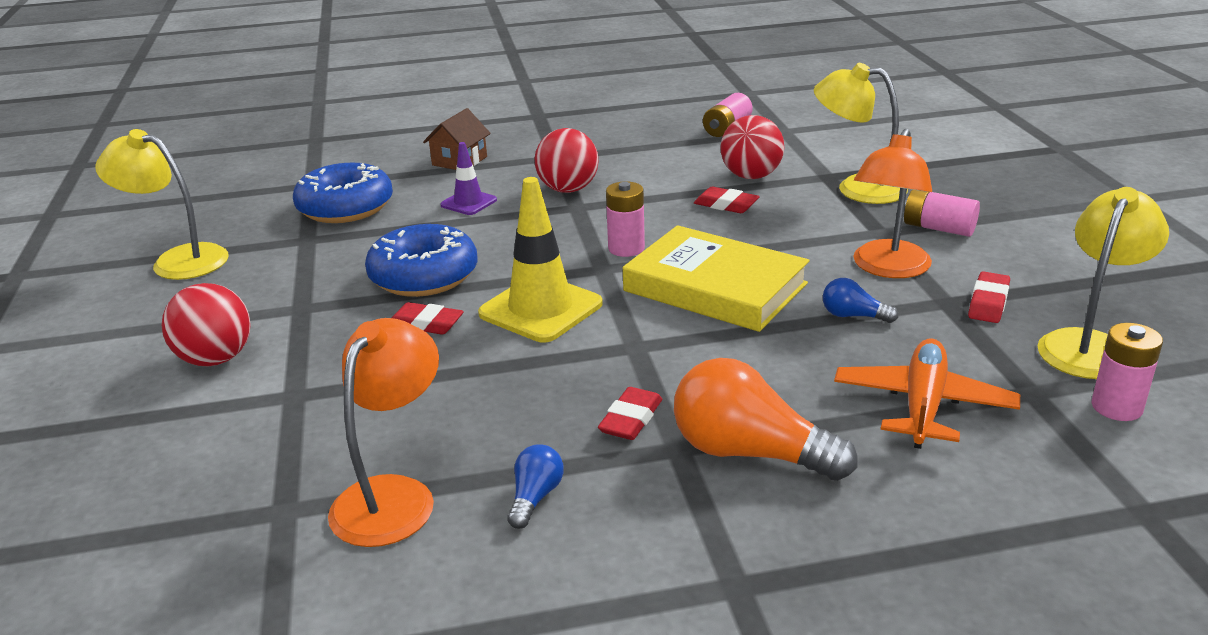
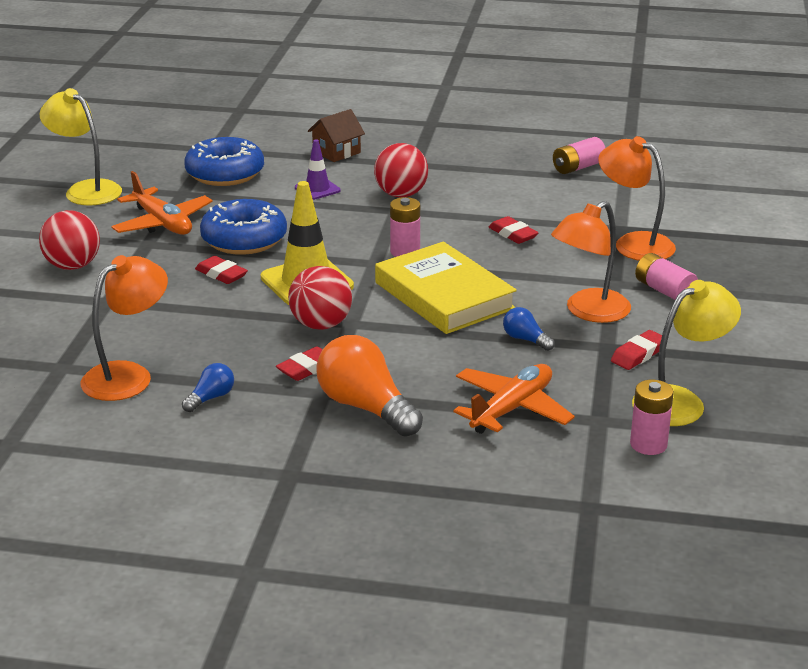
camera: 20 degrees right, 0 degrees up
red ball [720,115,784,179] -> red ball moved to [288,266,352,330]
yellow lamp [814,63,908,204] -> orange lamp [598,136,676,261]
none -> orange plane [111,171,213,235]

